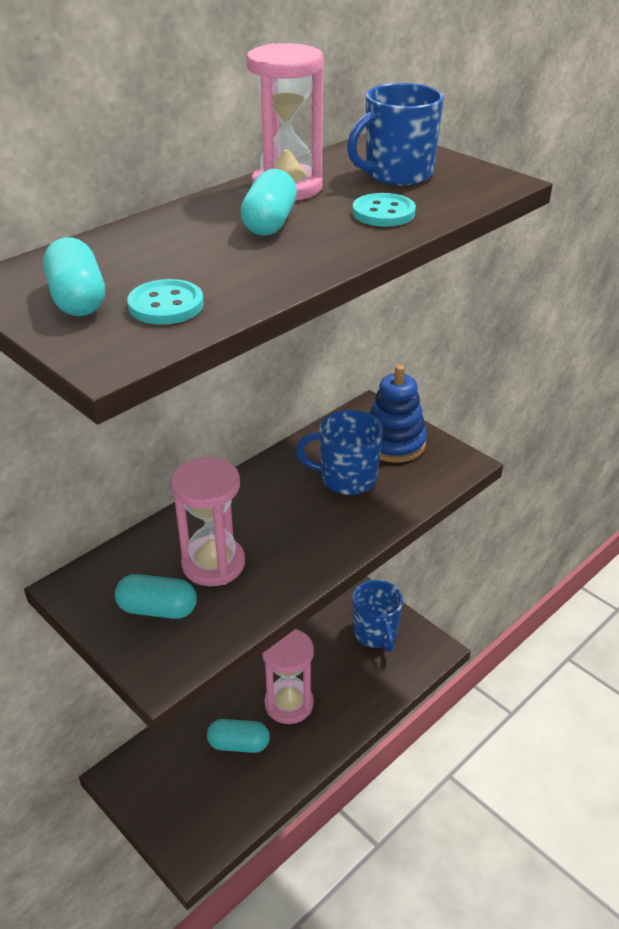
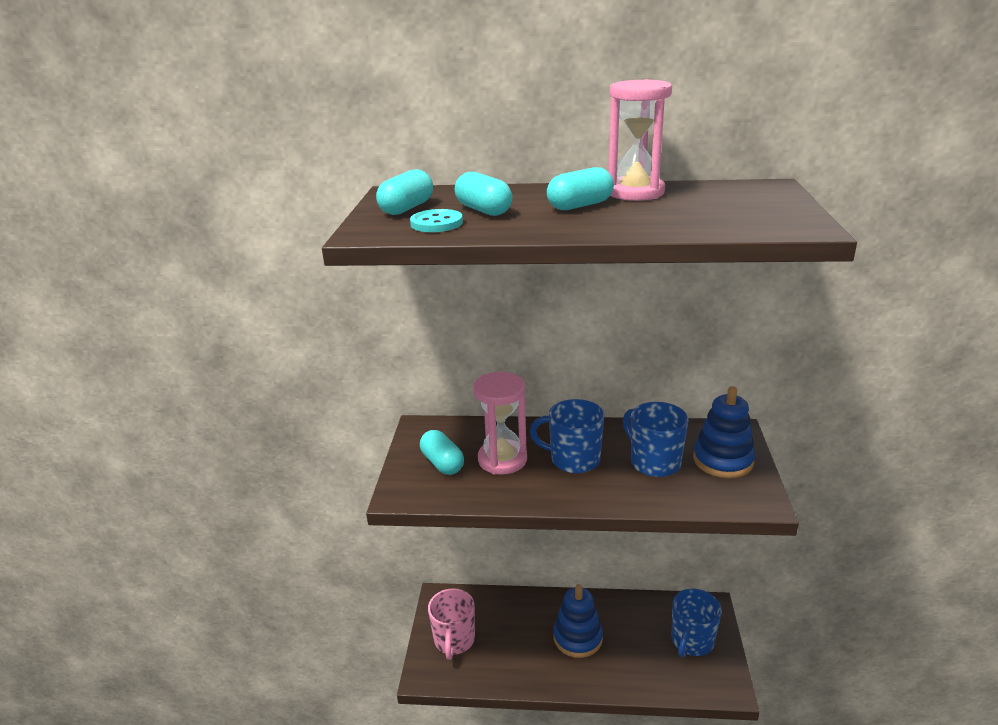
camera: 50 degrees right, 10 degrees down
turquoise capsule [207,719,270,753] -> turquoise capsule moved to [455,172,512,216]
pink hourglass [262,629,314,724] -> blue stacking toy [553,584,603,658]
blue mug [347,83,444,185] -> blue mug moved to [530,399,605,473]
turquoise button [352,193,416,227] -> none
none -> pink mug [428,588,475,660]

